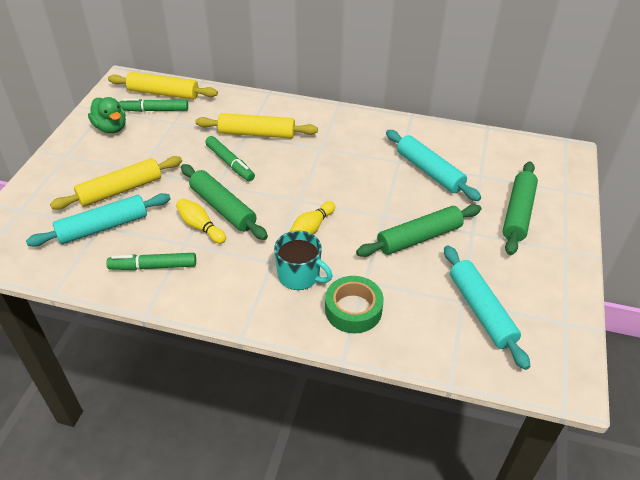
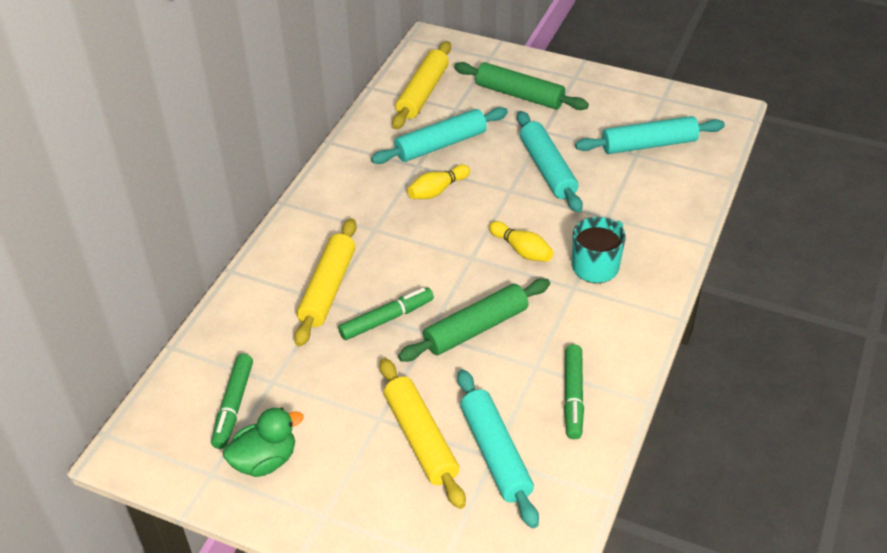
camera: 80 degrees left, 0 degrees up
yellow rolling pin [108,72,218,100] -> yellow rolling pin moved to [392,41,451,129]
yellow bowling pin [176,199,226,244] -> yellow bowling pin moved to [407,165,470,199]
green tape [325,276,384,333] -> none
green rolling pin [356,204,481,257] -> turquoise rolling pin [517,111,583,213]

